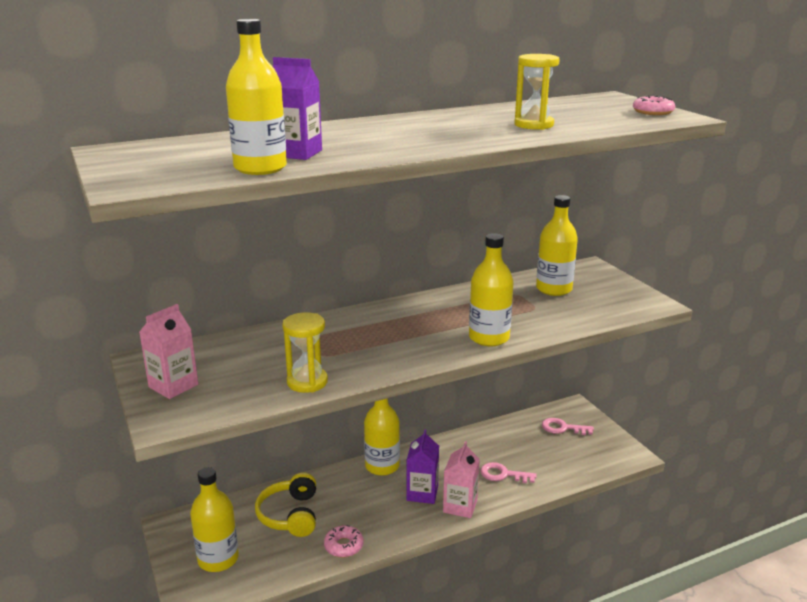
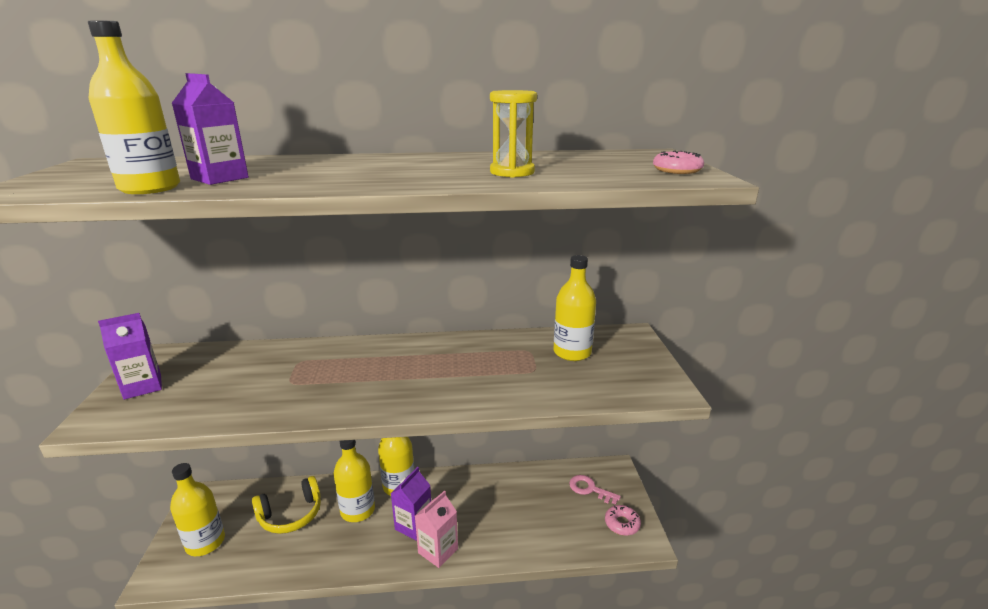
camera: 20 degrees right, 0 degrees up
pink carton [139,304,198,399] -> purple carton [98,313,162,400]
yellow headphones [255,473,316,537] -> yellow headphones turned 135 degrees counterclockwise [252,476,321,534]
yellow hourglass [282,312,328,393] -> none
pink donut [324,525,364,558] -> pink donut moved to [605,505,641,536]
yellow bottle [469,233,513,346] -> yellow bottle moved to [334,440,375,522]
pink key [480,462,537,484] -> none

